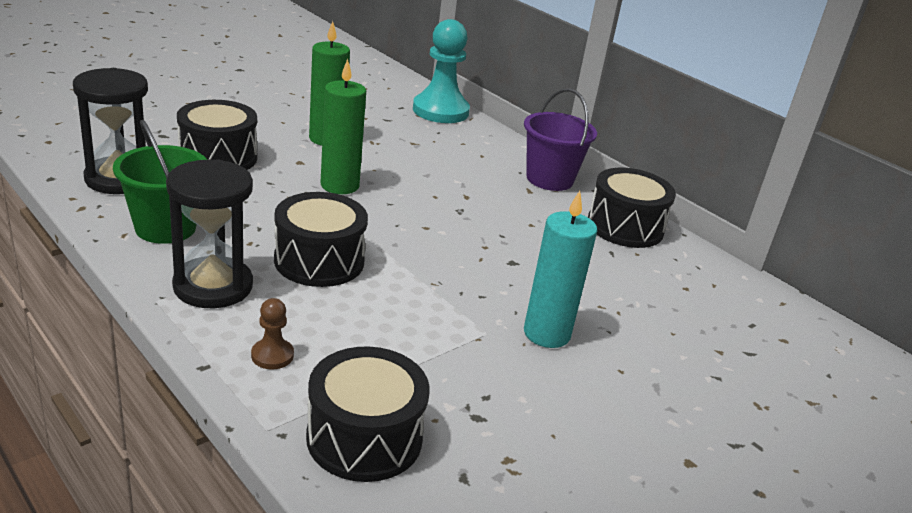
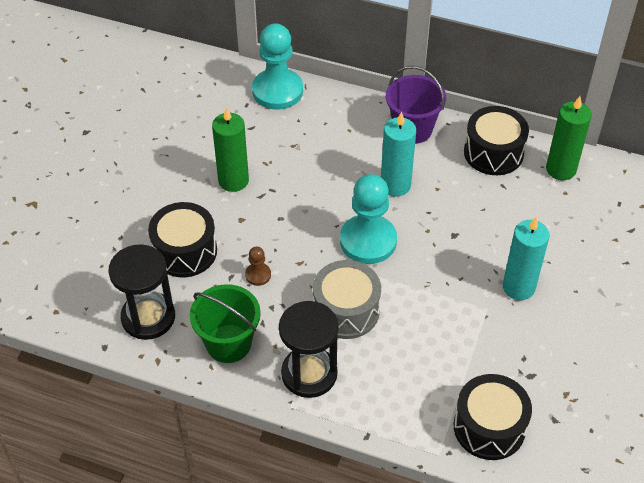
camera: 25 degrees left, 20 degrees up
brown pawn [251,298,294,369] -> brown pawn moved to [245,247,271,286]
black drum [274,192,368,287] -> grey drum [313,260,381,339]
green candle [320,59,366,194] -> green candle moved to [546,96,592,180]
none -> turquoise pawn [340,174,397,264]
none -> turquoise candle [381,112,416,197]

